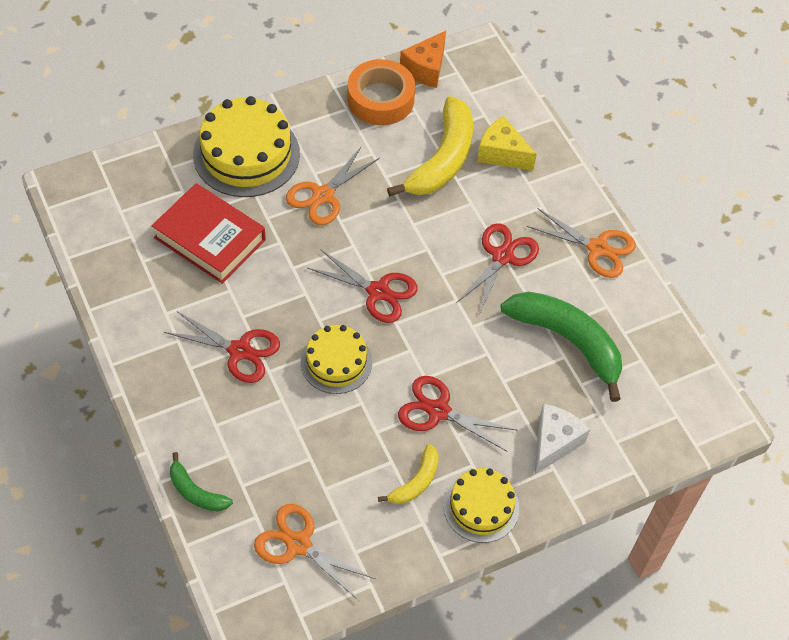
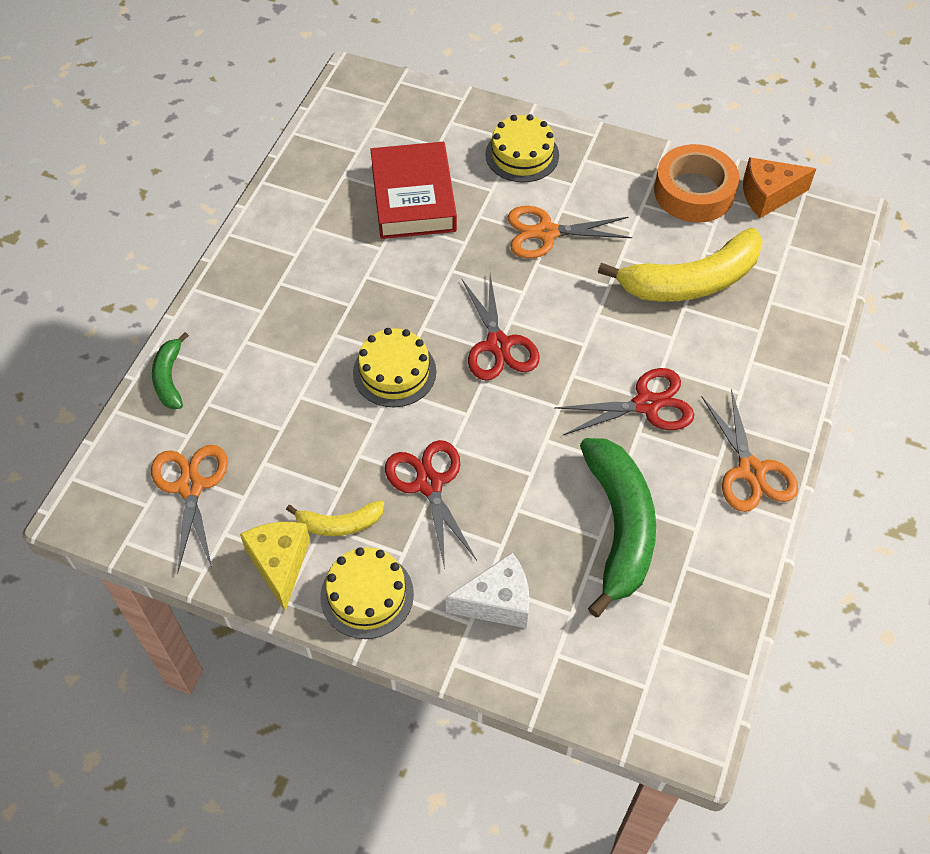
camera: 50 degrees right, 0 degrees up
red scissors [164,311,280,383] -> none
yellow cake [193,96,300,197] -> yellow cake [485,114,559,183], size x0.61
yellow cheese [477,116,537,171] -> yellow cheese moved to [240,522,310,611]

